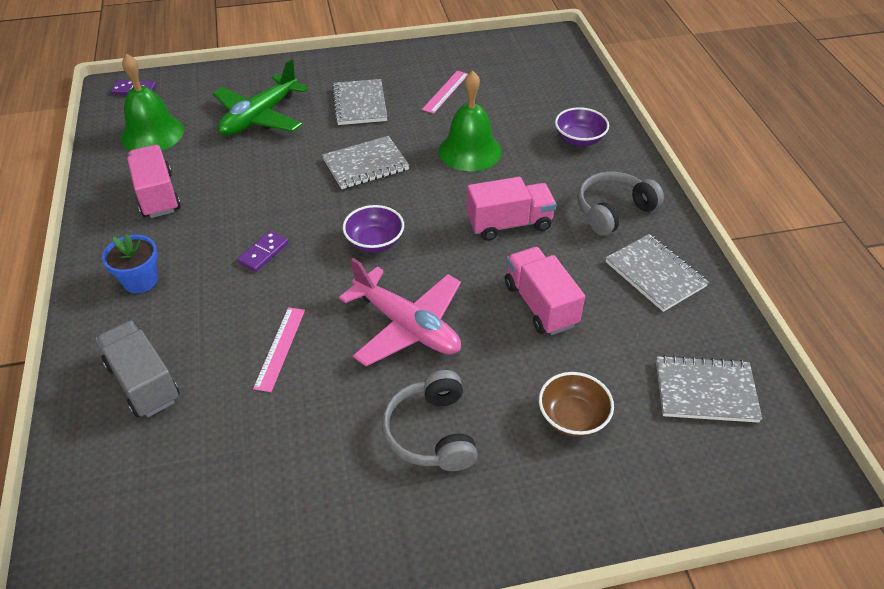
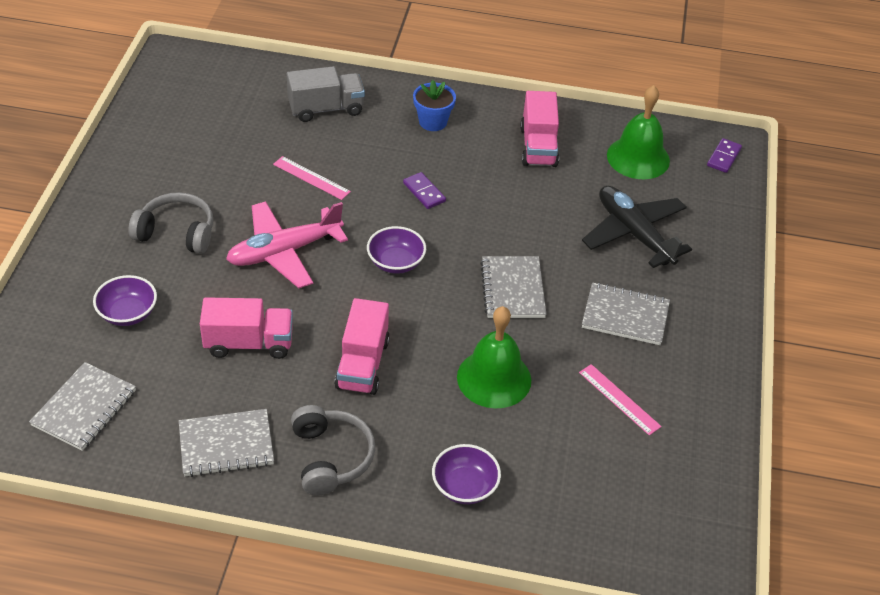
camera: 110 degrees right, 0 degrees up
pink truck [127,145,181,218] -> pink truck turned 90 degrees clockwise [520,91,559,167]
green plane [213,59,309,136] -> black plane [582,186,692,268]
brown bowl [539,372,614,437] -> purple bowl [93,275,157,326]

